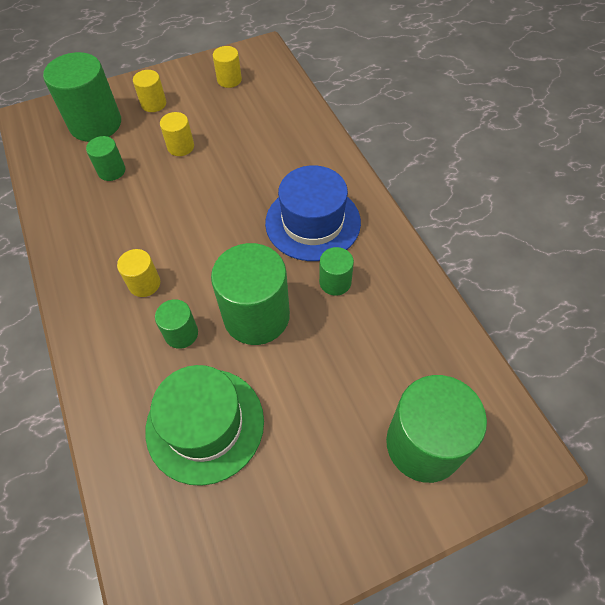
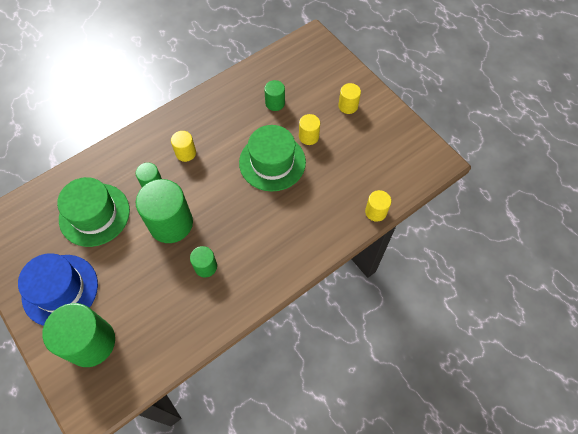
camera: 75 degrees right, 5 degrees up
green cylinder [43,52,121,142] -> none
yellow cylinder [213,46,242,88] -> yellow cylinder moved to [365,190,391,222]
blue hat [265,165,361,261] -> blue hat moved to [18,253,98,326]
none -> green hat [239,125,306,192]

